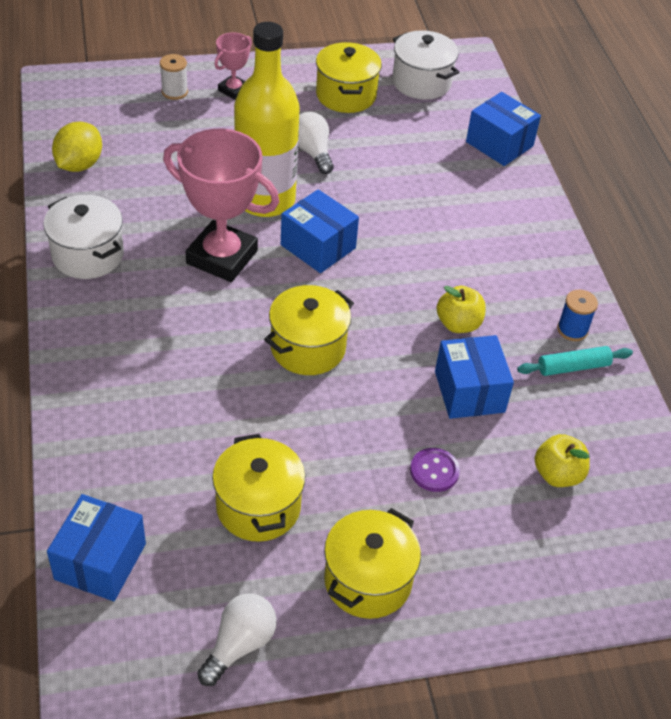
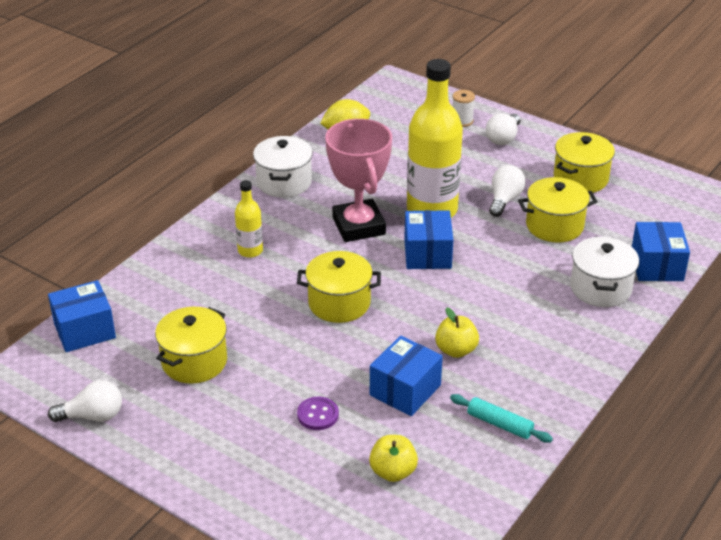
camera: 50 degrees right, 10 degrees down
pink trophy [214,32,252,100] -> white light bulb [486,113,521,145]
yellow pot [324,508,421,619] -> yellow pot moved to [518,177,598,243]
white pot [392,30,459,100] -> white pot moved to [570,236,639,307]
blue spool [557,290,598,341] -> none
none -> yellow bottle [235,180,263,258]

